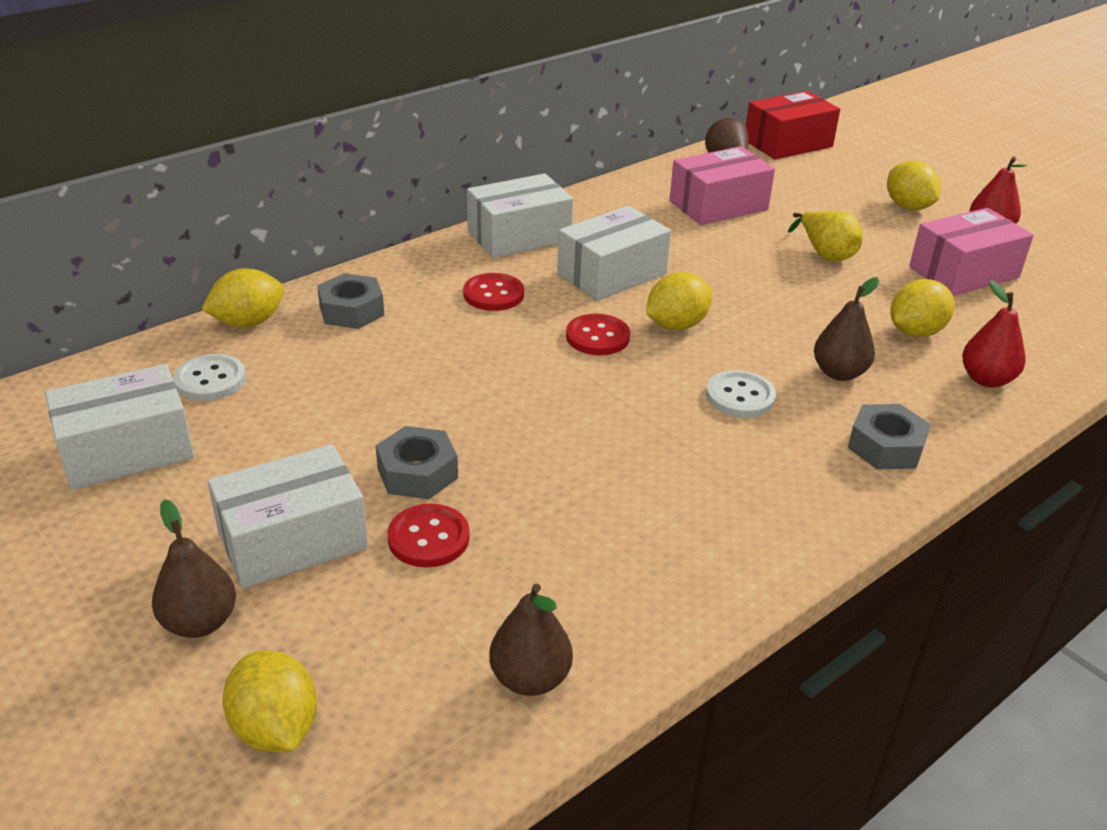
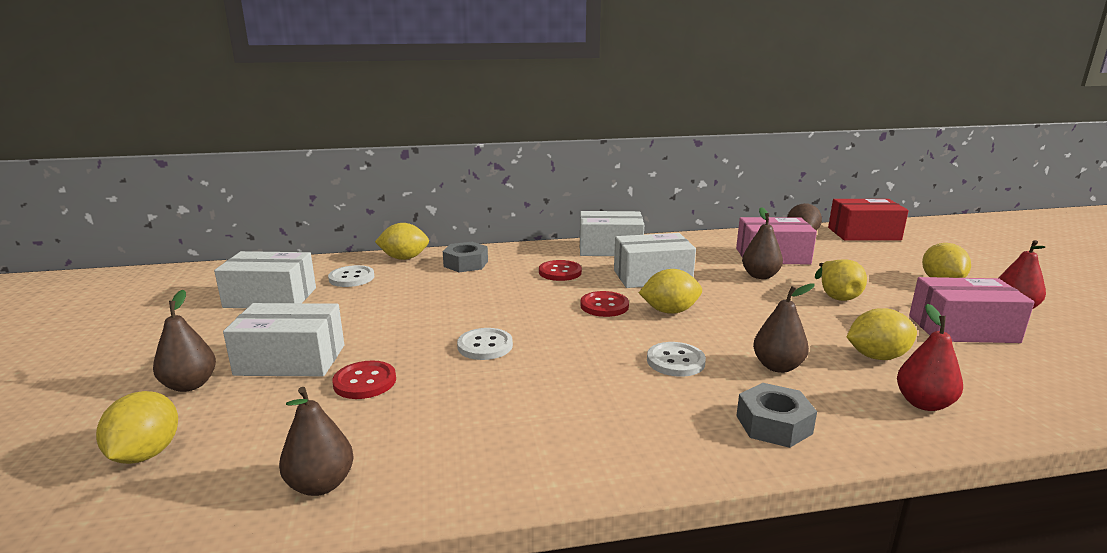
camera: 30 degrees right, 15 degrees down
grey nut [376,426,458,499] -> none
none -> white button [457,328,513,360]
none -> brown pear [742,207,783,279]

